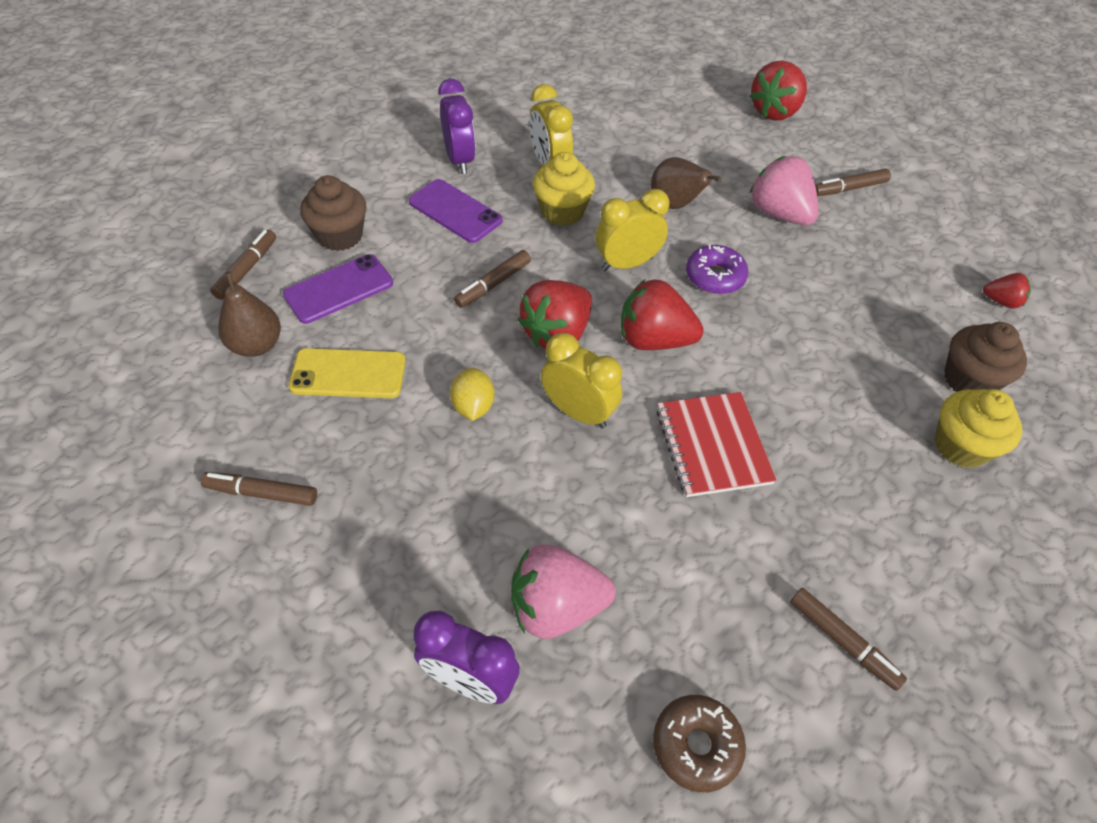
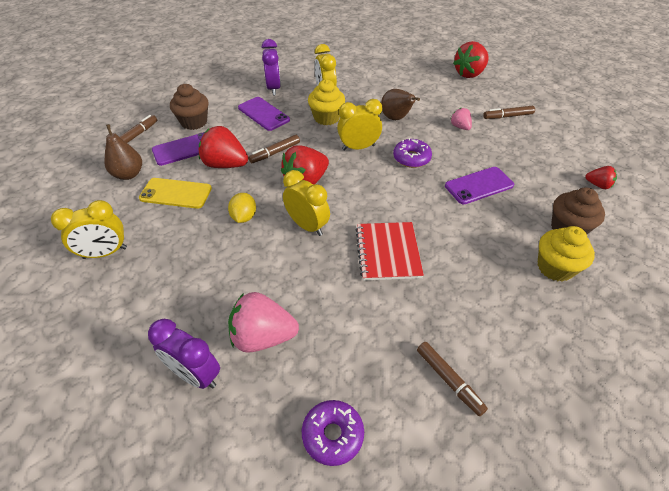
camera: 10 degrees right, 5 degrees down
brown marker [201,472,317,506] -> yellow clock [51,200,127,259]
red strawberry [621,279,704,350] -> red strawberry moved to [199,126,248,168]
brown donut [653,695,746,792] -> purple donut [302,400,364,466]
pink strawberry [749,156,819,226] -> pink strawberry [450,108,472,130], size x0.53
none -> purple phone [445,167,514,204]

